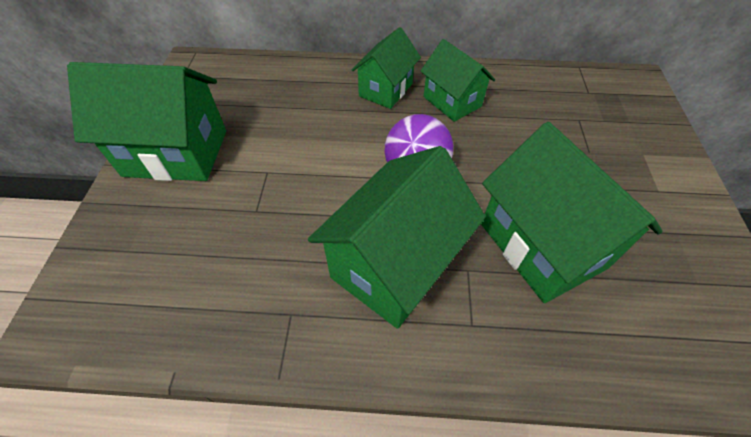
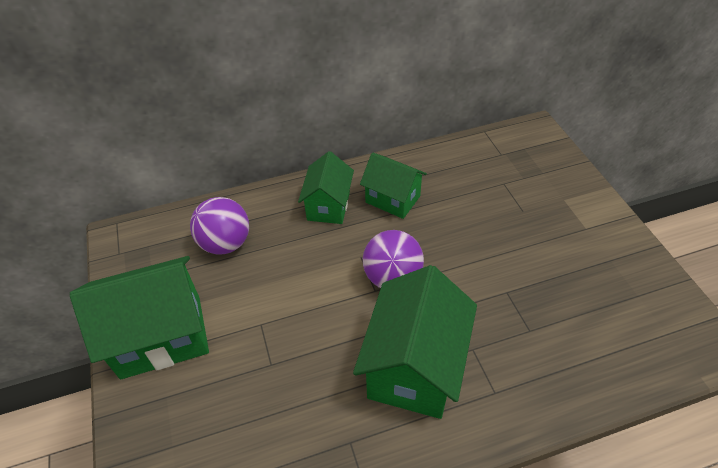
camera: 20 degrees left, 5 degrees down
green house [481,122,663,303] -> none
none -> purple ball [190,197,249,255]

